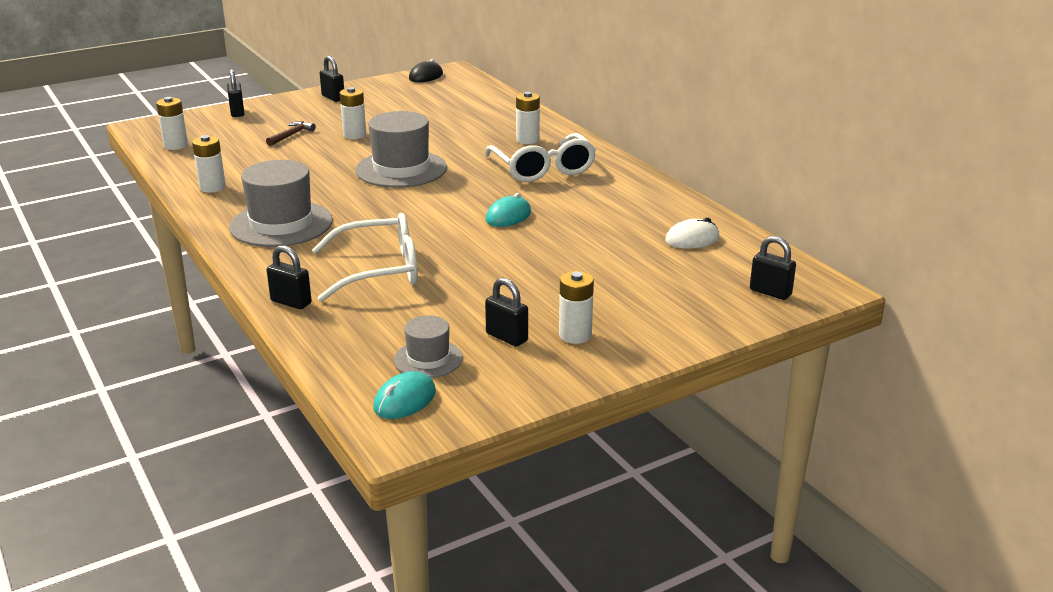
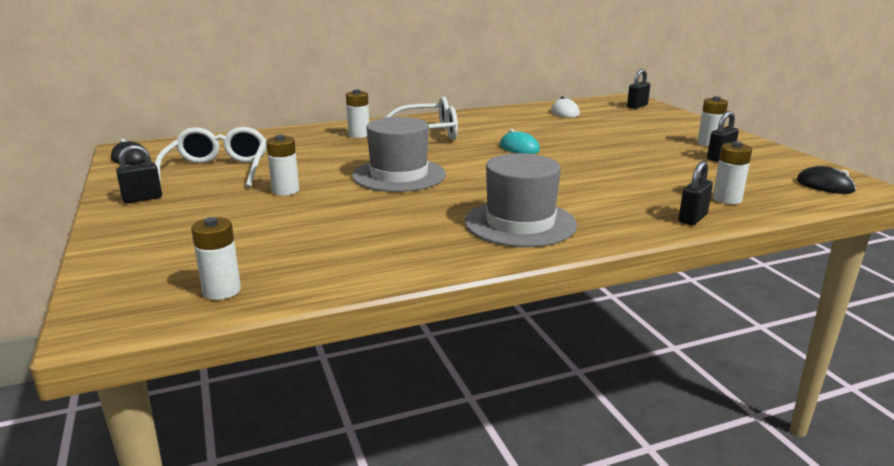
camera: 80 degrees left, 5 degrees down
white battery [192,135,226,193] -> white battery moved to [713,141,752,204]
black padlock [227,69,245,117] -> none
brown hammer [266,121,316,146] -> none
white glasses [312,213,418,302] -> white glasses moved to [155,127,267,187]
turquoise mouse [373,371,436,419] -> black mouse [797,166,856,194]
grey hat [394,316,463,378] -> none

